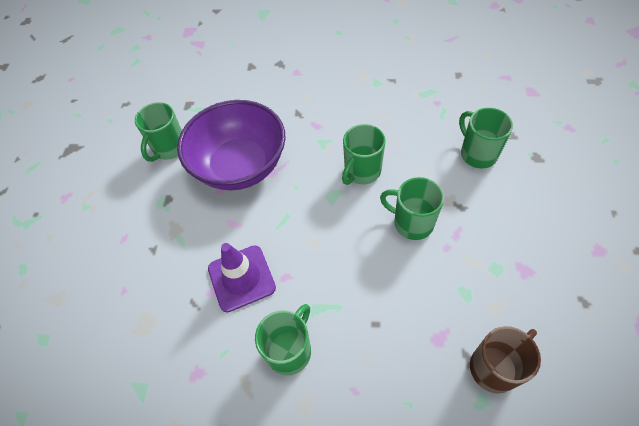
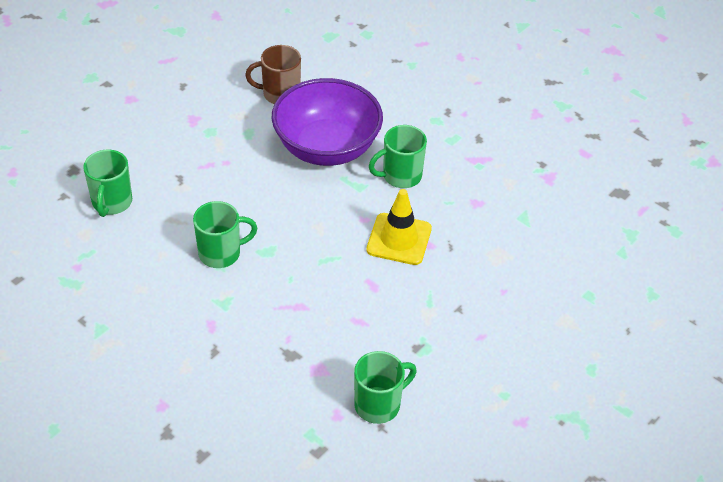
camera: 150 degrees left, 10 degrees down
purple bowl [177,100,286,190] -> purple bowl moved to [272,78,383,166]
purple traffic cone [208,243,276,312] -> yellow traffic cone [366,189,432,265]
green mug [380,177,444,240] -> none

